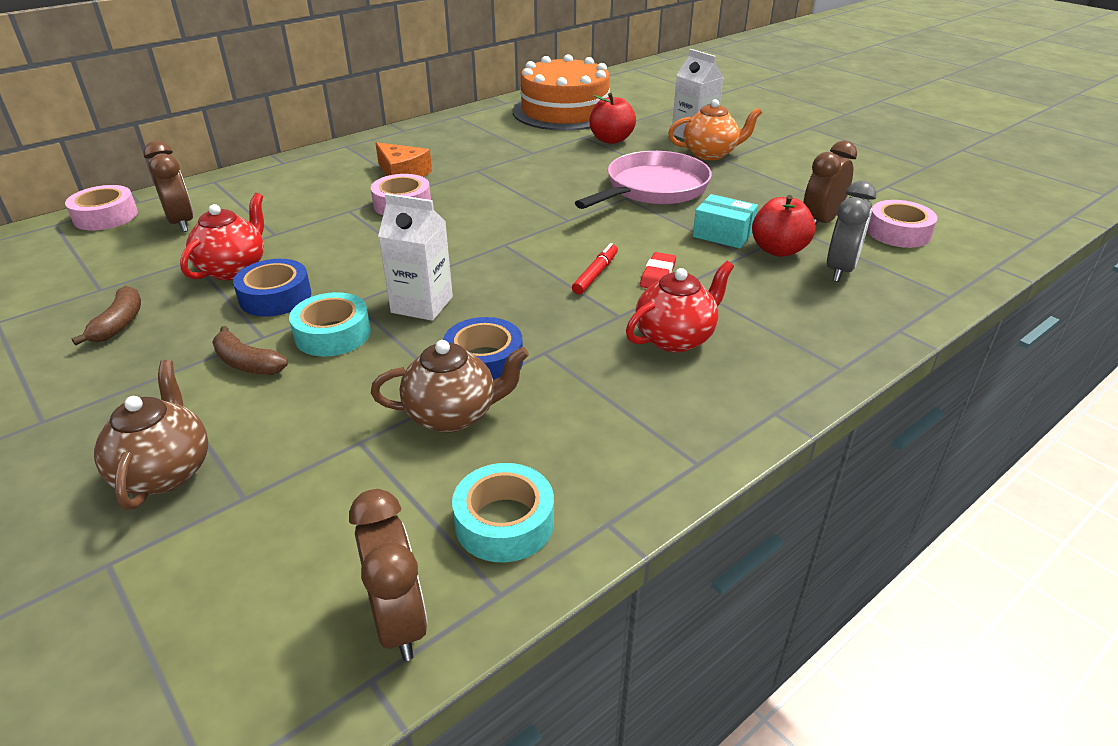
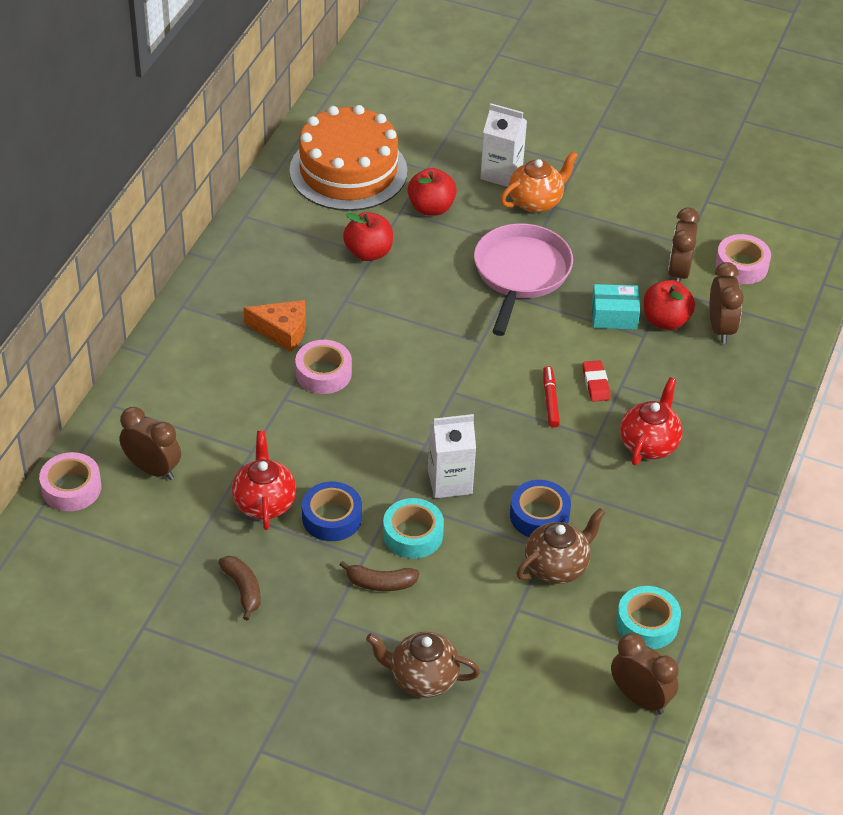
camera: 30 degrees left, 10 degrees up
brown teapot [94,360,208,510] -> brown teapot turned 45 degrees counterclockwise [366,631,480,698]
grey clock [827,181,877,282] -> brown clock [710,262,744,344]
none -> red apple [343,212,393,261]

